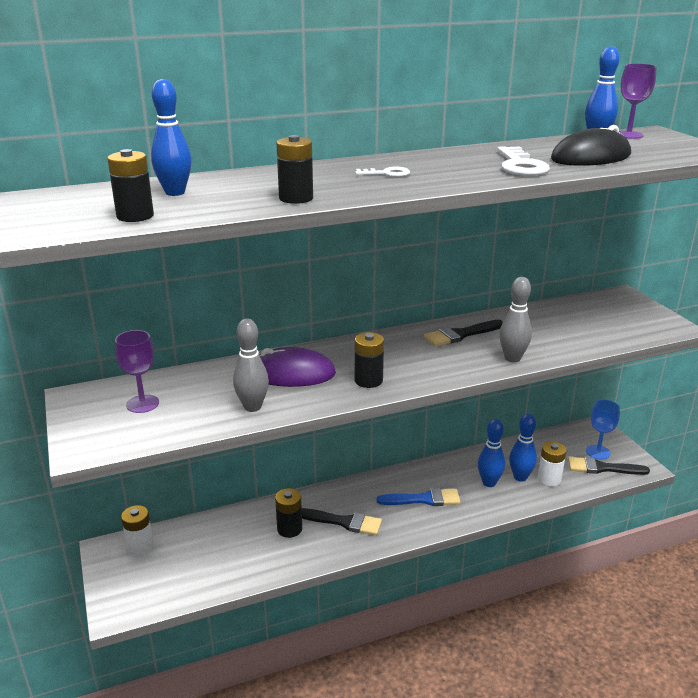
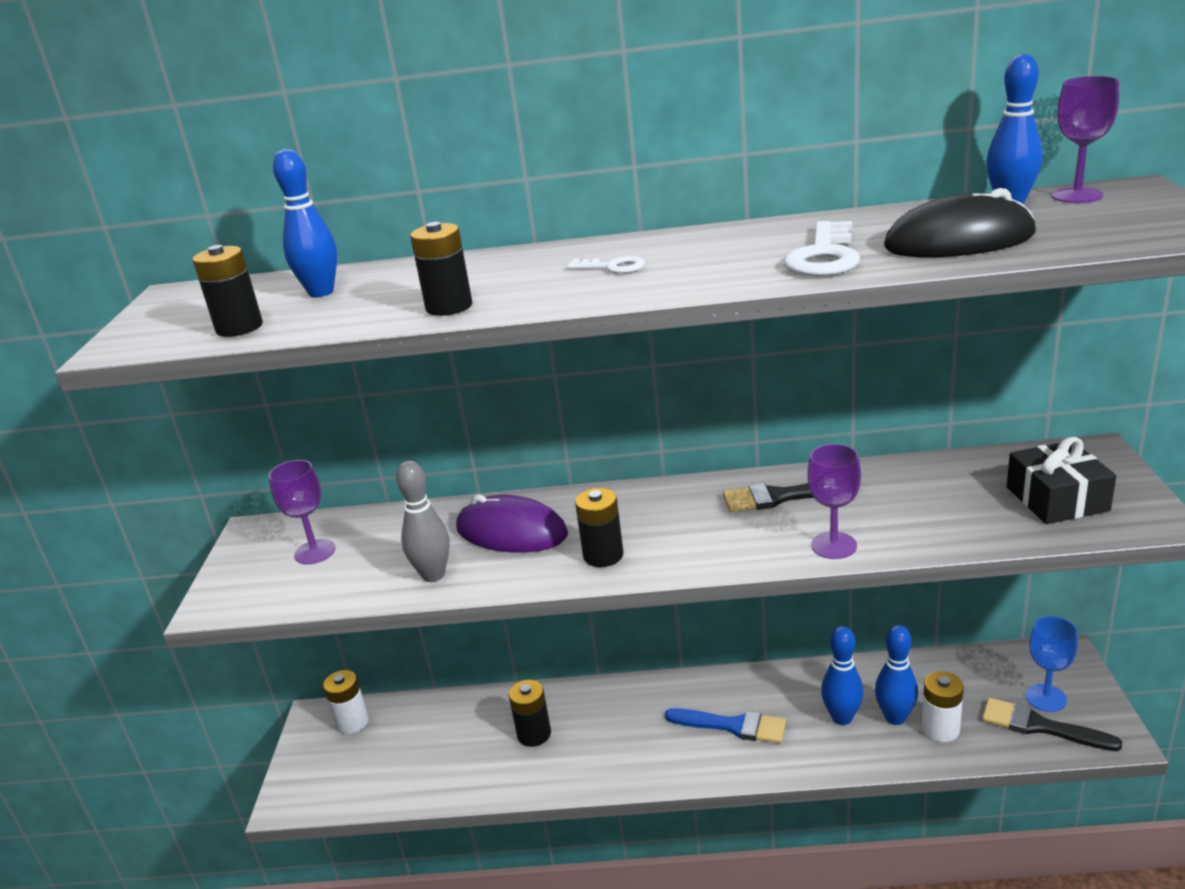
camera: 25 degrees right, 0 degrees up
black brush [302,508,382,535] -> none
grey bowling pin [499,277,532,362] -> purple goblet [808,444,861,559]
none -> black gift [1007,437,1116,524]

